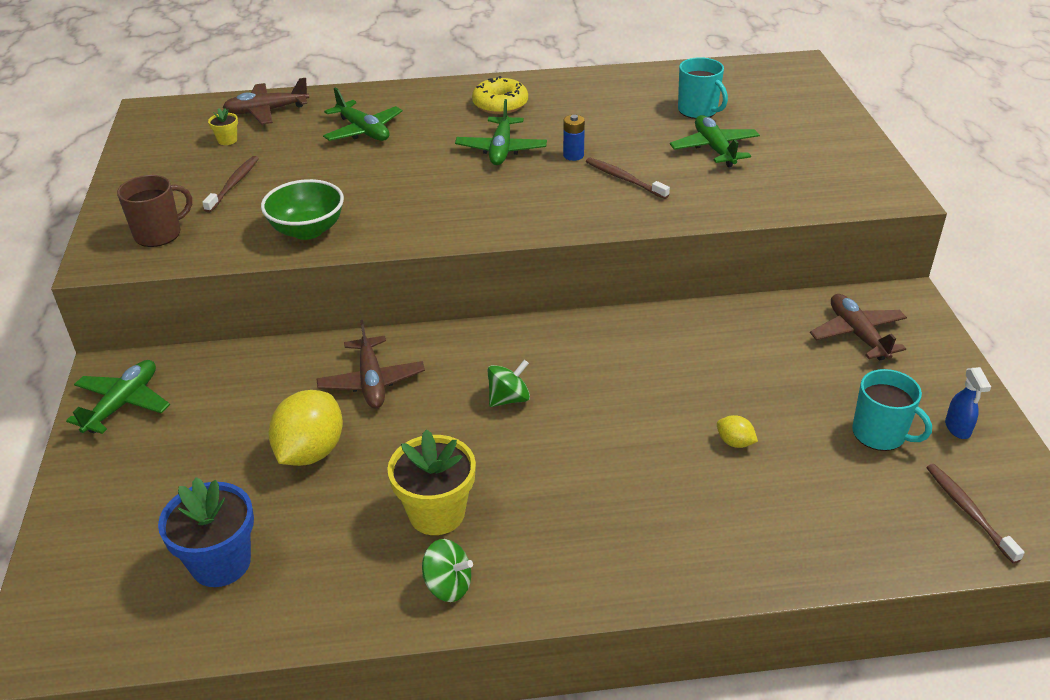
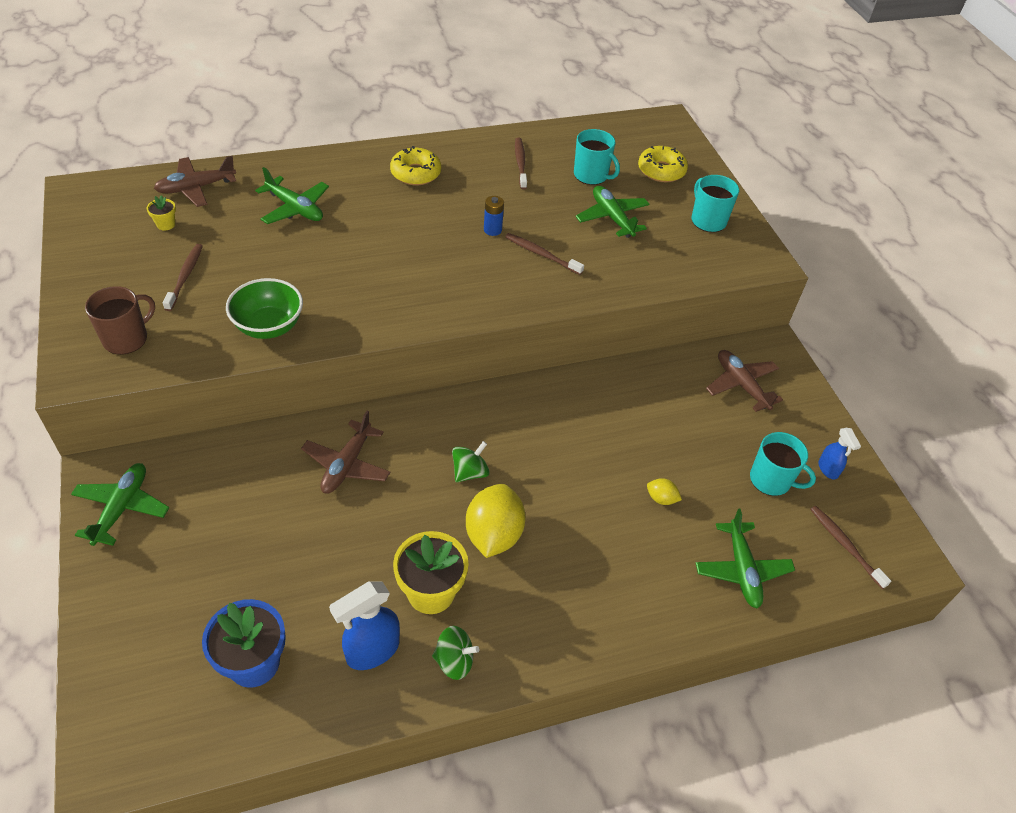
camera: 15 degrees left, 10 degrees up
yellow lemon [268,390,343,466] -> yellow lemon moved to [466,484,526,558]
brown plane [317,320,425,408] -> brown plane turned 45 degrees clockwise [301,411,391,494]
green plane [455,99,547,165] -> green plane moved to [696,509,795,609]
none -> blue spray bottle [329,581,400,670]
none -> brown toothbrush [515,138,527,190]
none -> yellow donut [638,146,688,182]
none -> turquoise mug [692,175,739,232]

